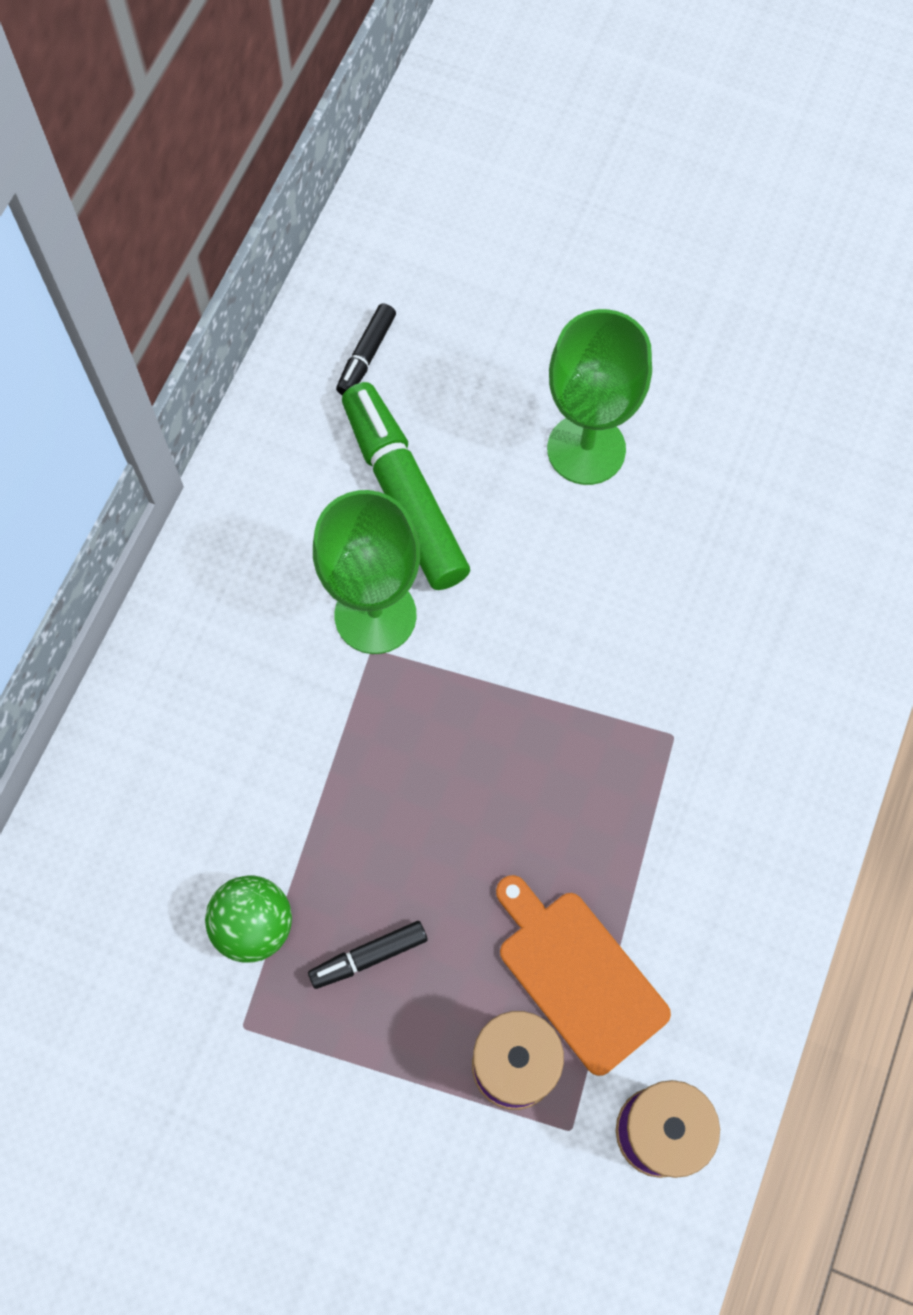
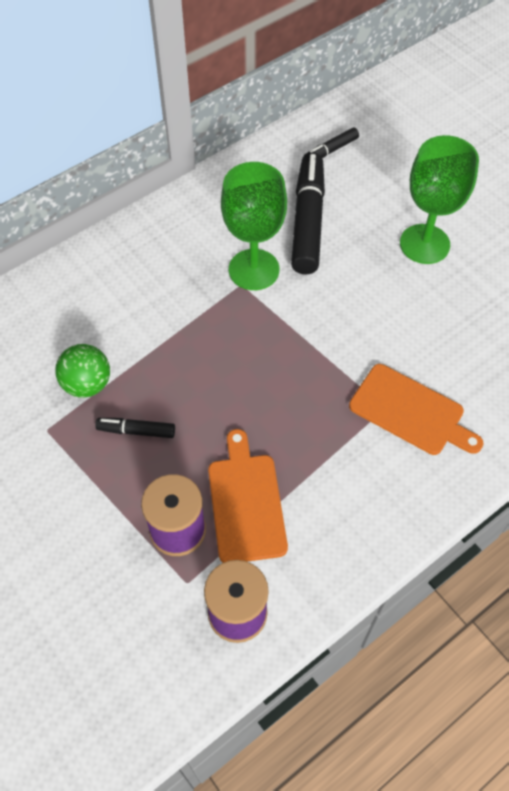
camera: 30 degrees right, 10 degrees down
green marker [342,382,470,590] -> black marker [291,153,325,275]
none -> orange cutting board [349,364,484,455]

